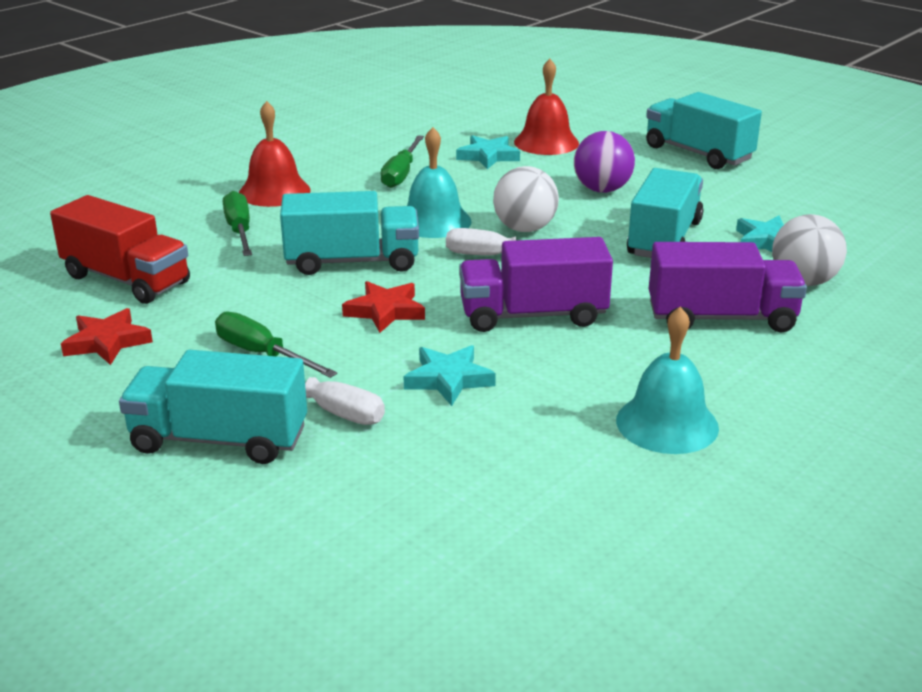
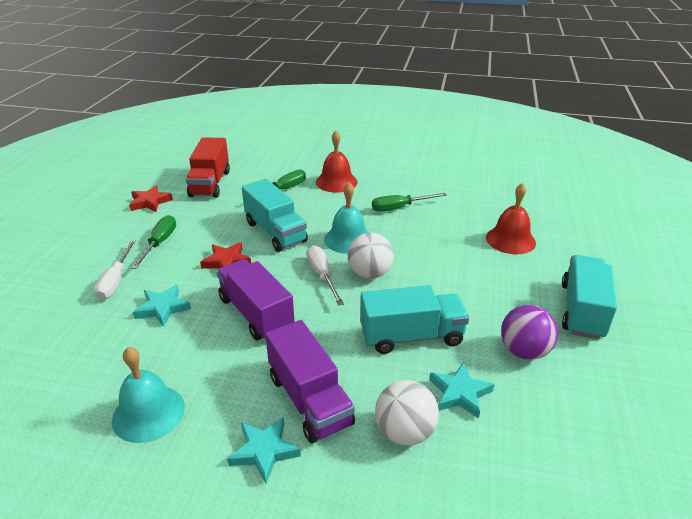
camera: 60 degrees right, 5 degrees up
turquoise truck [119,350,307,464] -> none
turquoise star [456,135,520,169] -> turquoise star moved to [227,417,301,484]
purple ball [574,131,635,193] -> purple ball moved to [501,305,558,360]

